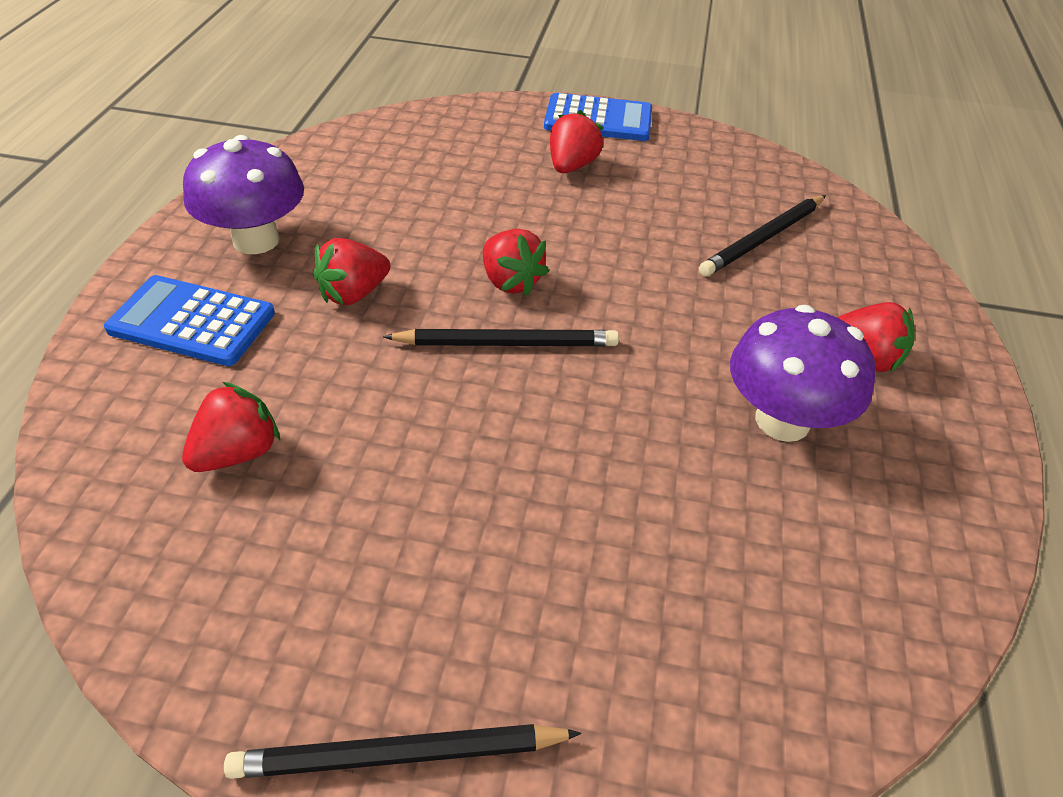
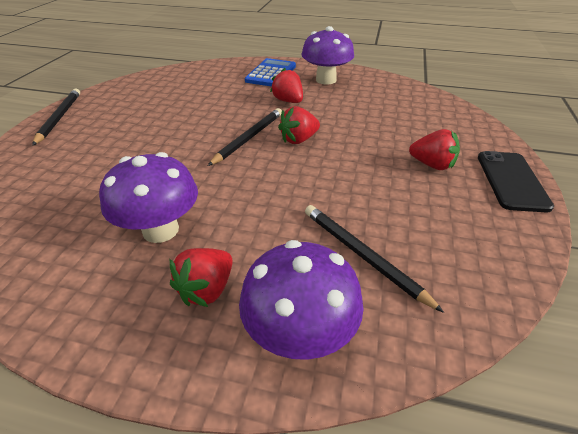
camera: 95 degrees right, 5 degrees down
red strawberry [182,382,280,472] -> none
black pencil [383,329,619,346] -> black pencil turned 150 degrees counterclockwise [208,108,282,166]
blue calculator [544,93,652,141] -> black phone [478,151,554,212]
none -> purple mushroom [239,240,364,360]

